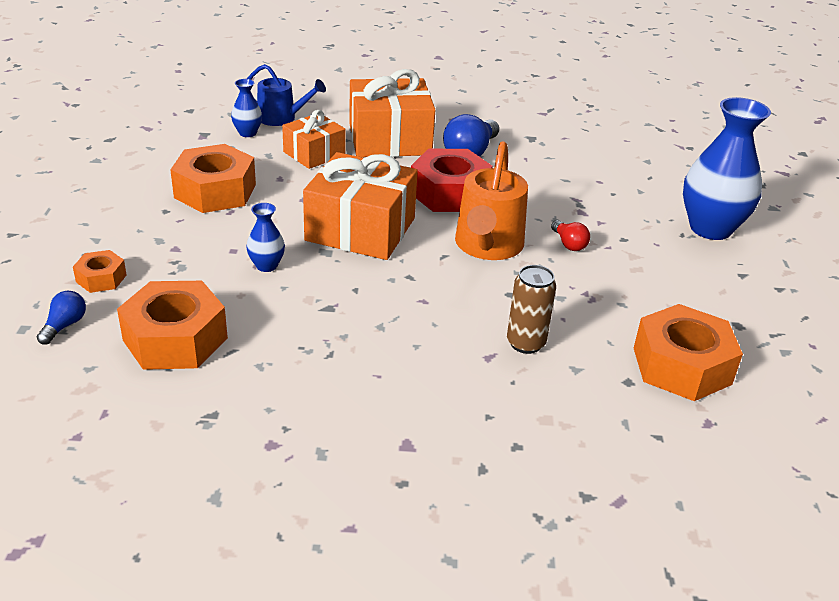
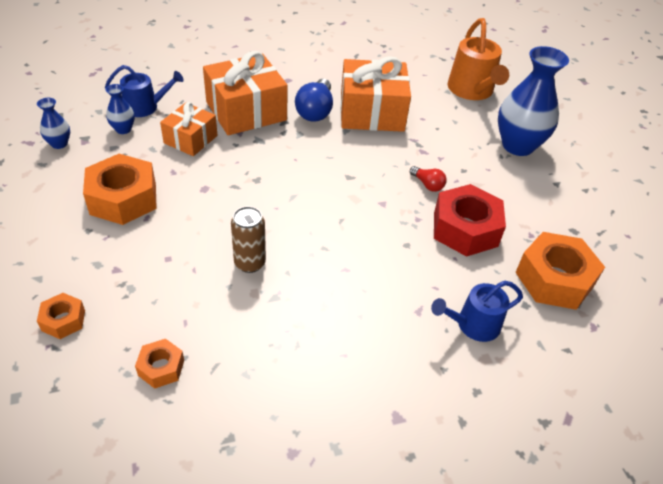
camera: 20 degrees left, 10 degrees up
blue light bulb [37,291,86,345] -> none
orange nut [117,281,228,370] -> orange nut [135,339,184,389], size x0.51
blue vase [246,203,285,272] -> blue vase moved to [37,98,70,149]
orange gift [303,152,418,260] -> orange gift moved to [341,56,411,132]
red nut [411,149,493,212] -> red nut moved to [434,184,506,257]
orange watering can [455,141,528,260] -> orange watering can moved to [447,18,509,100]
brown can [507,265,556,354] -> brown can moved to [231,206,266,273]
none -> blue watering can [431,281,523,342]

